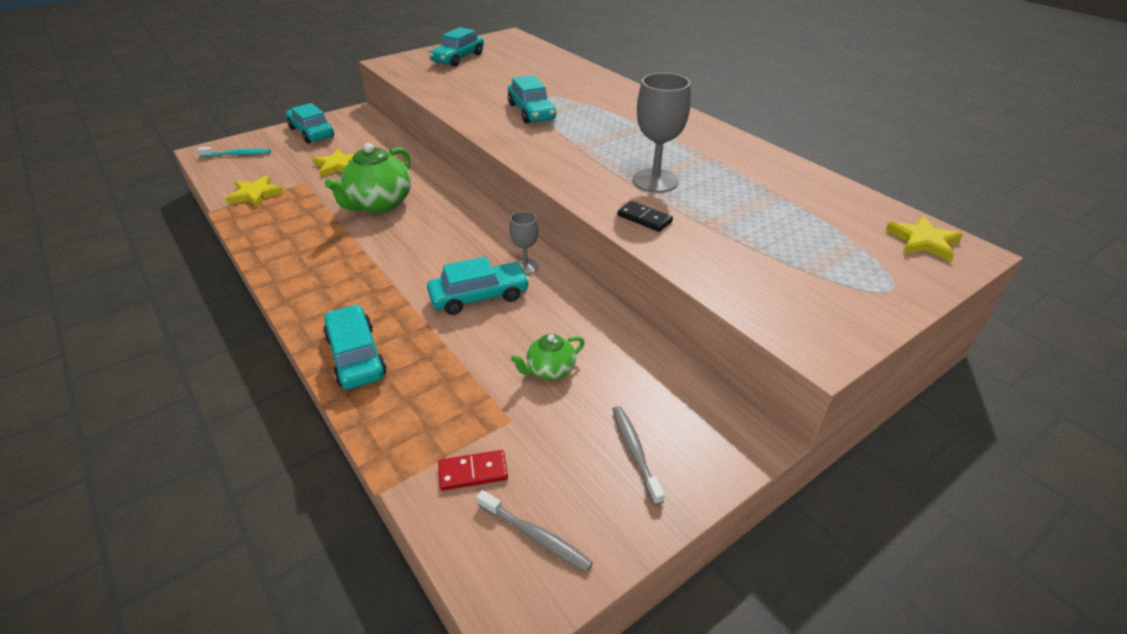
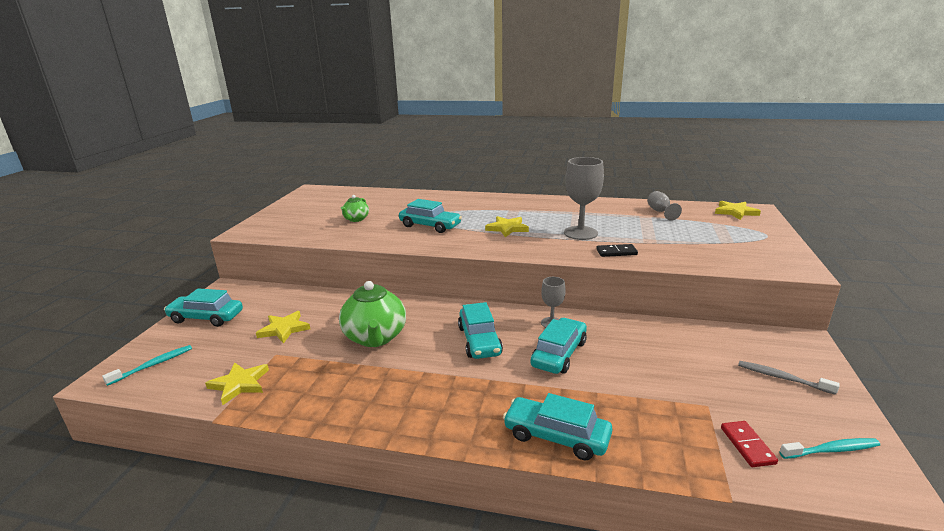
camera: 40 degrees left, 15 degrees down
turquoise car [429,27,484,67] -> turquoise car moved to [458,302,503,359]
red domino [438,450,508,491] -> red domino turned 45 degrees counterclockwise [721,421,778,467]
grey toothbrush [477,490,593,572] -> turquoise toothbrush [779,438,880,459]
green teapot [511,334,585,380] -> green teapot moved to [341,195,369,222]
none -> yellow star [485,216,529,237]
none -> grey goblet [647,191,682,221]

